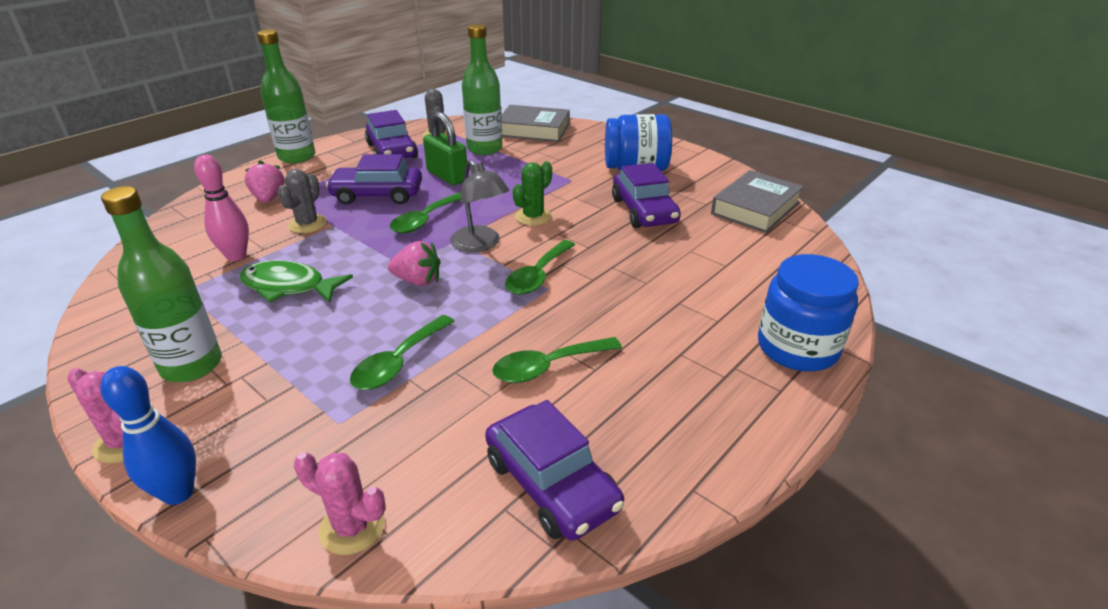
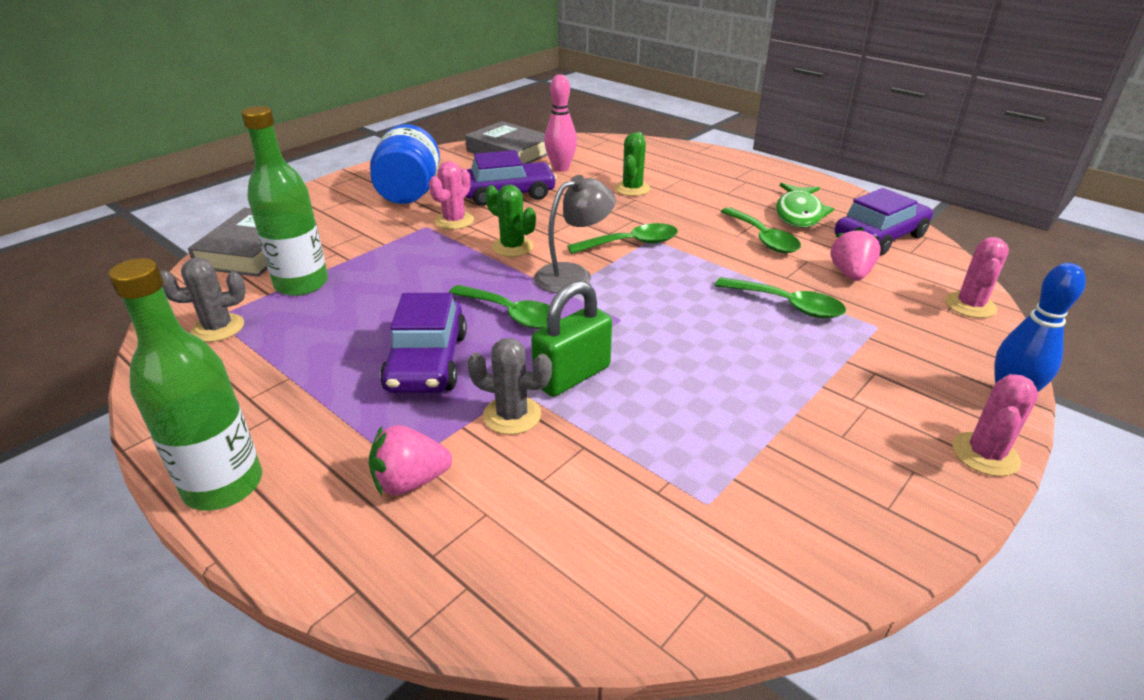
camera: 90 degrees left, 0 degrees up
green bottle [101,186,222,382] -> none
pink bowling pin [194,155,249,261] -> pink bowling pin moved to [544,75,577,172]
green fish [240,260,353,303] -> green fish moved to [776,183,834,228]
purple car [365,110,418,158] -> none
pink strawberry [388,241,440,286] -> pink strawberry moved to [830,227,881,281]
green padlock [423,112,467,185] -> green padlock moved to [531,281,612,397]
green spoon [505,240,575,295] -> green spoon turned 45 degrees counterclockwise [567,223,678,254]
blue jar [758,254,859,371] -> none
none -> pink cactus [429,161,474,230]
none -> green cactus [615,132,651,196]

